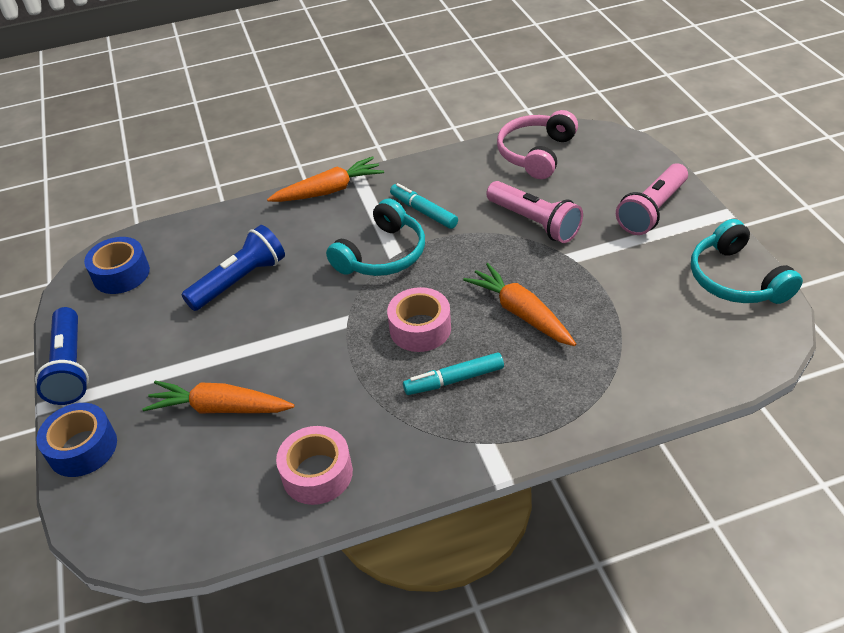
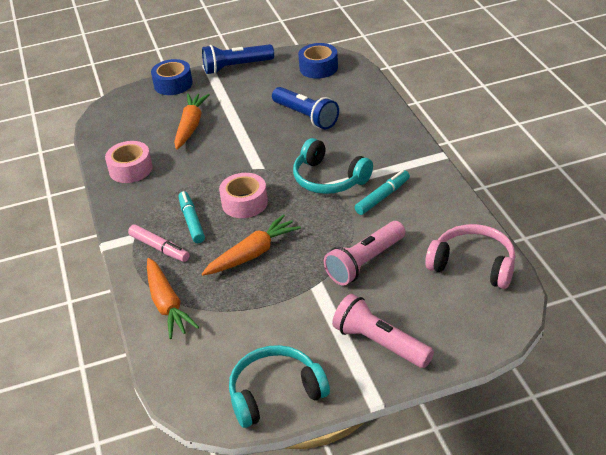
camera: 90 degrees right, 5 degrees down
orange carrot [267,156,384,202] -> orange carrot moved to [147,258,199,339]
none -> pink marker [128,224,189,262]

